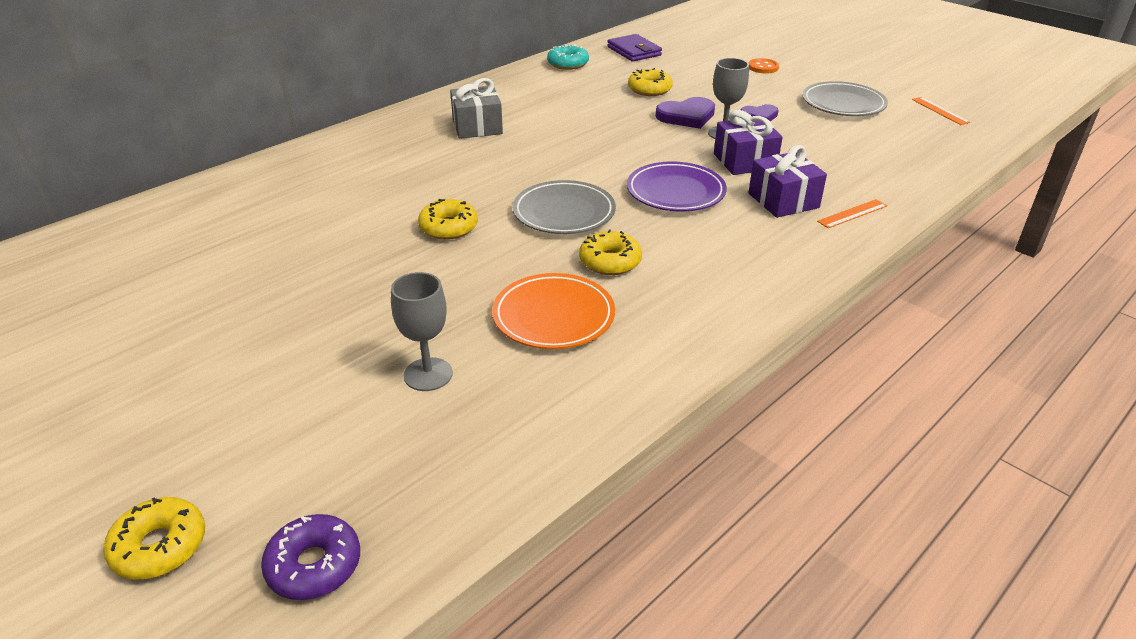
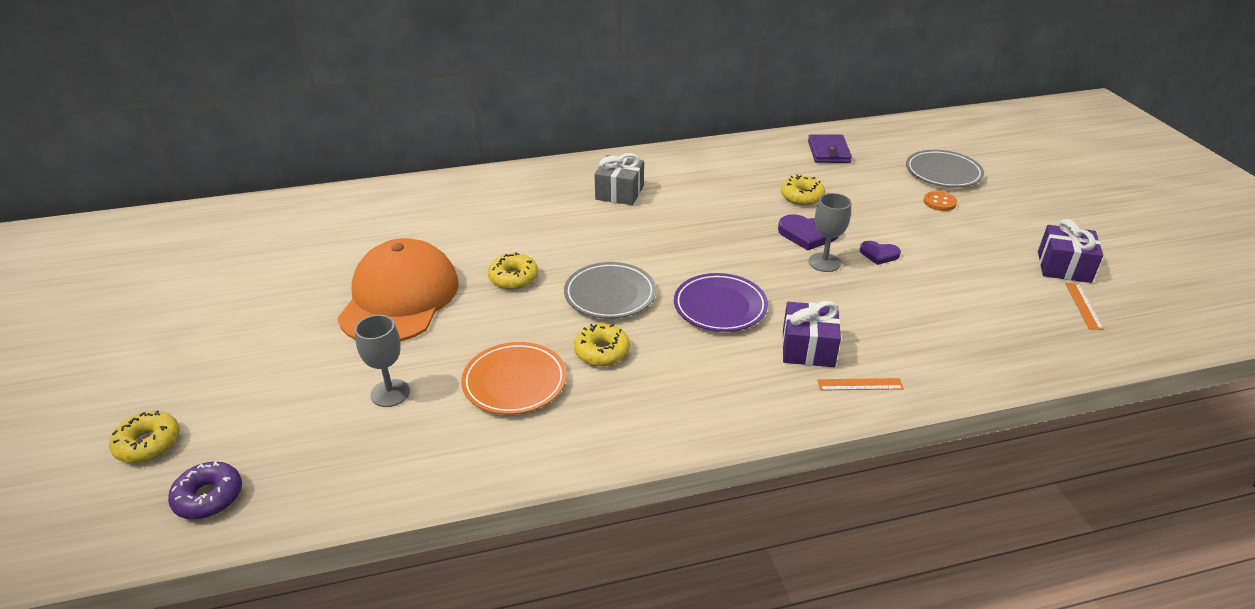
camera: 30 degrees right, 0 degrees up
turquoise donut [547,45,589,70] -> none
purple gift [714,110,783,175] -> purple gift moved to [1038,219,1103,283]
grey plate [802,81,888,116] -> grey plate moved to [906,150,984,187]
none -> orange cap [337,238,459,342]

